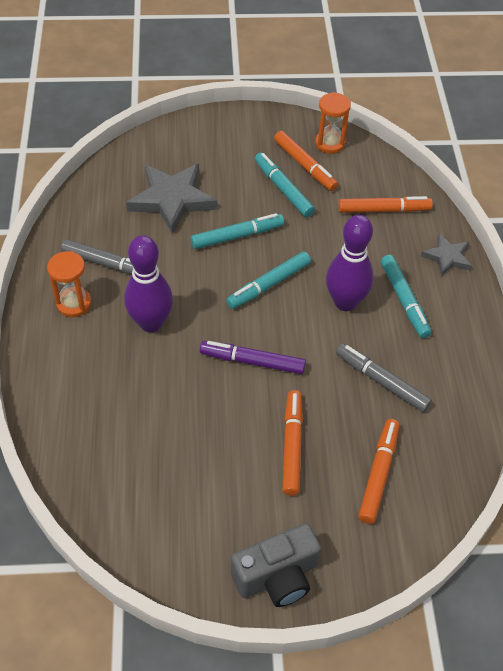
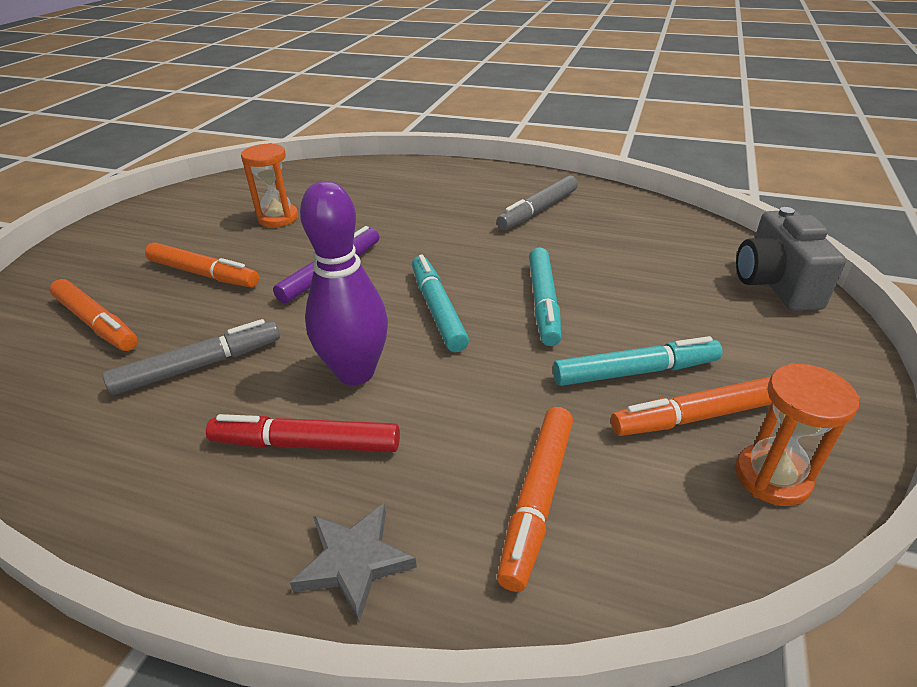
camera: 115 degrees right, 15 degrees down
orange hourglass [47,251,92,317] -> orange hourglass moved to [241,143,298,227]
purple bowling pin [124,235,173,332] -> none
grey star [126,164,217,235] -> none
grey camera [231,523,321,607] -> grey camera moved to [736,207,846,311]
turquoise marker [381,255,431,338] -> red marker [206,414,400,452]

